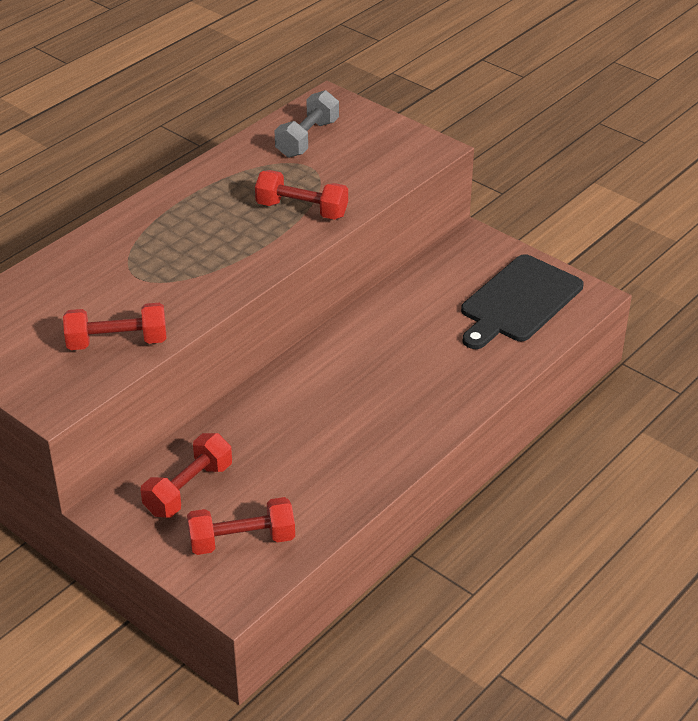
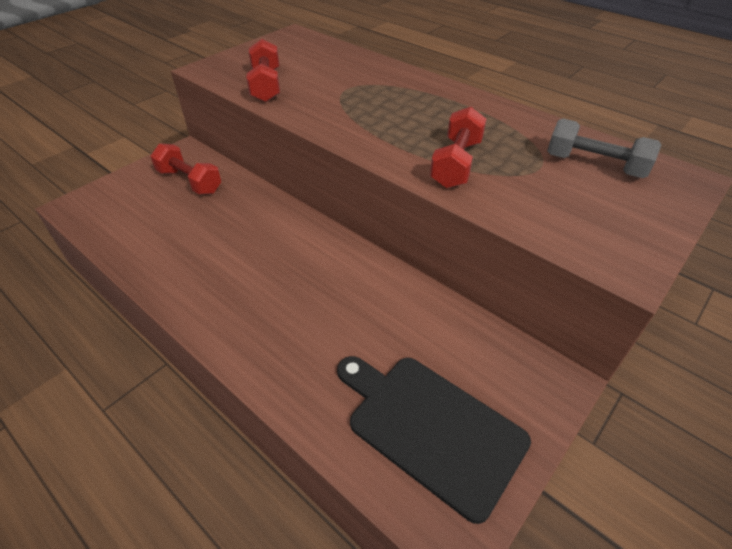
camera: 90 degrees right, 5 degrees up
red dumbbell [187,497,295,555] -> none

